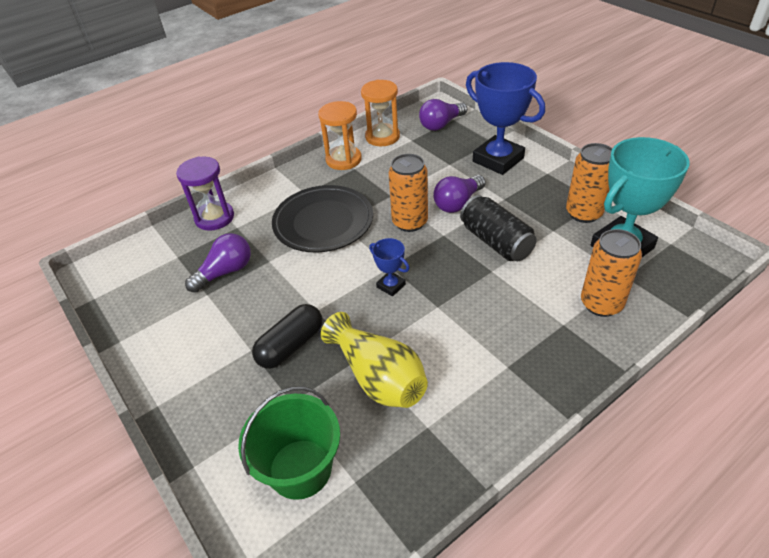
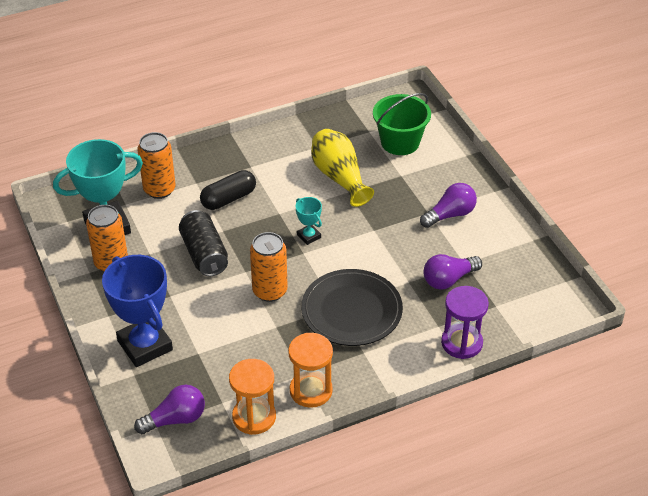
camera: 170 degrees left, 0 degrees up
black capsule [252,304,322,369] -> black capsule moved to [200,170,256,210]
blue trophy [369,238,410,297] -> turquoise trophy [295,197,322,245]
purple light bulb [433,175,486,213] -> purple light bulb moved to [420,183,477,228]

